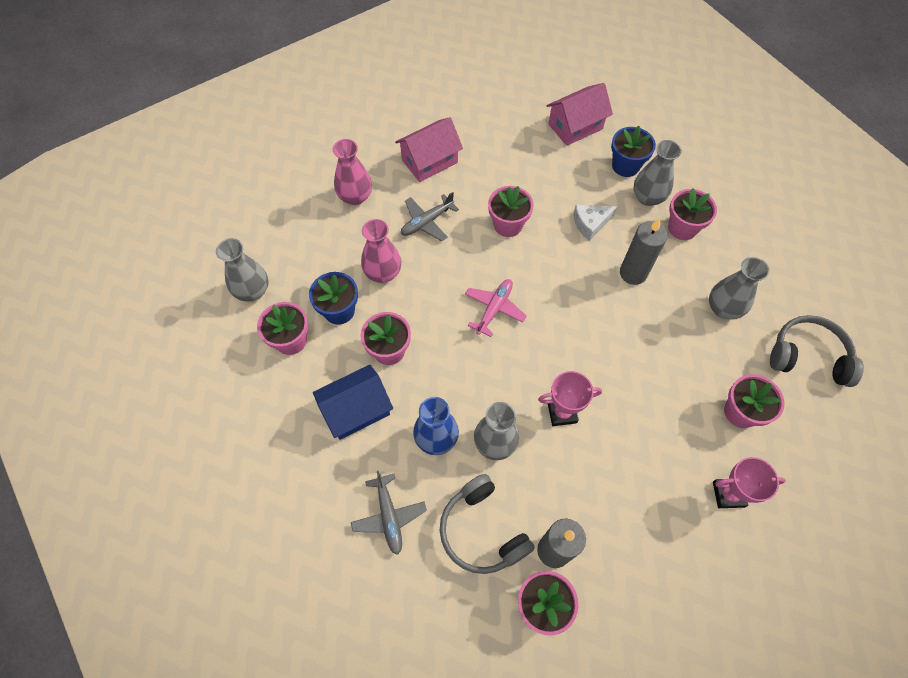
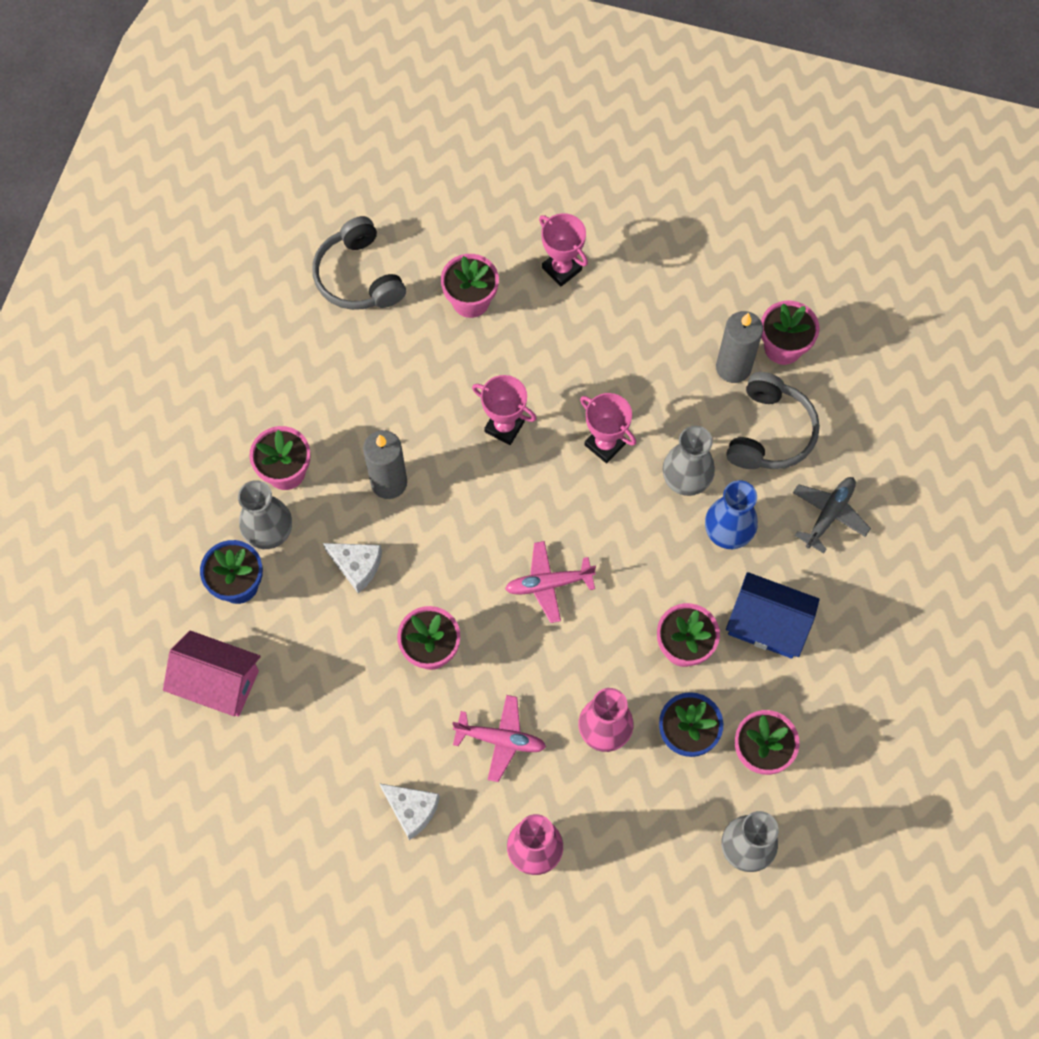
camera: 130 degrees left, 5 degrees up
pink house [395,117,463,182] -> white cheese [379,783,440,840]
grey plane [401,192,459,241] -> pink plane [452,695,546,782]
grey vase [709,257,769,320] -> none
none -> pink trophy [472,375,537,445]

